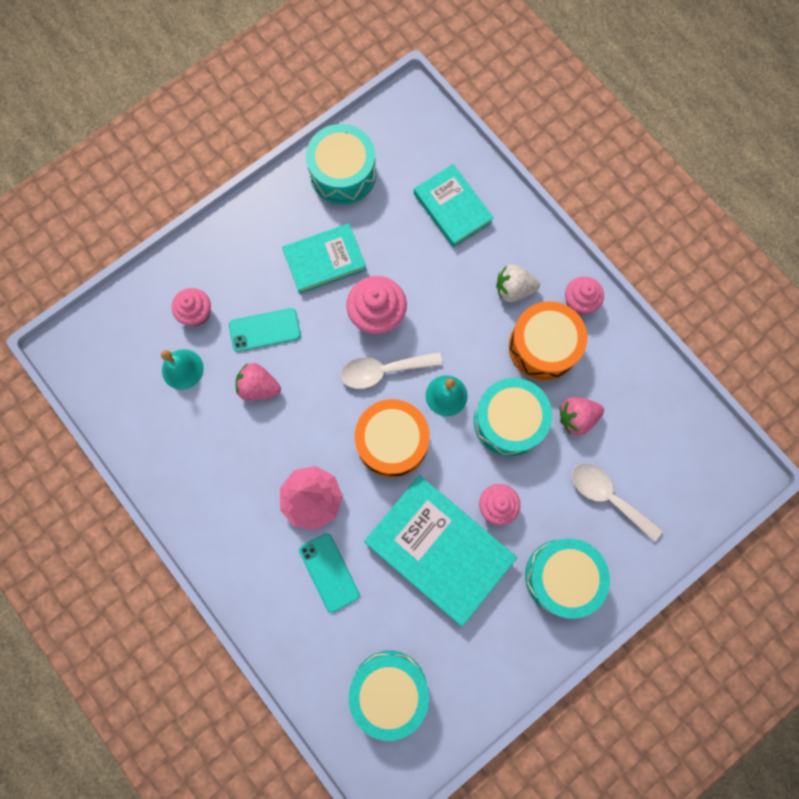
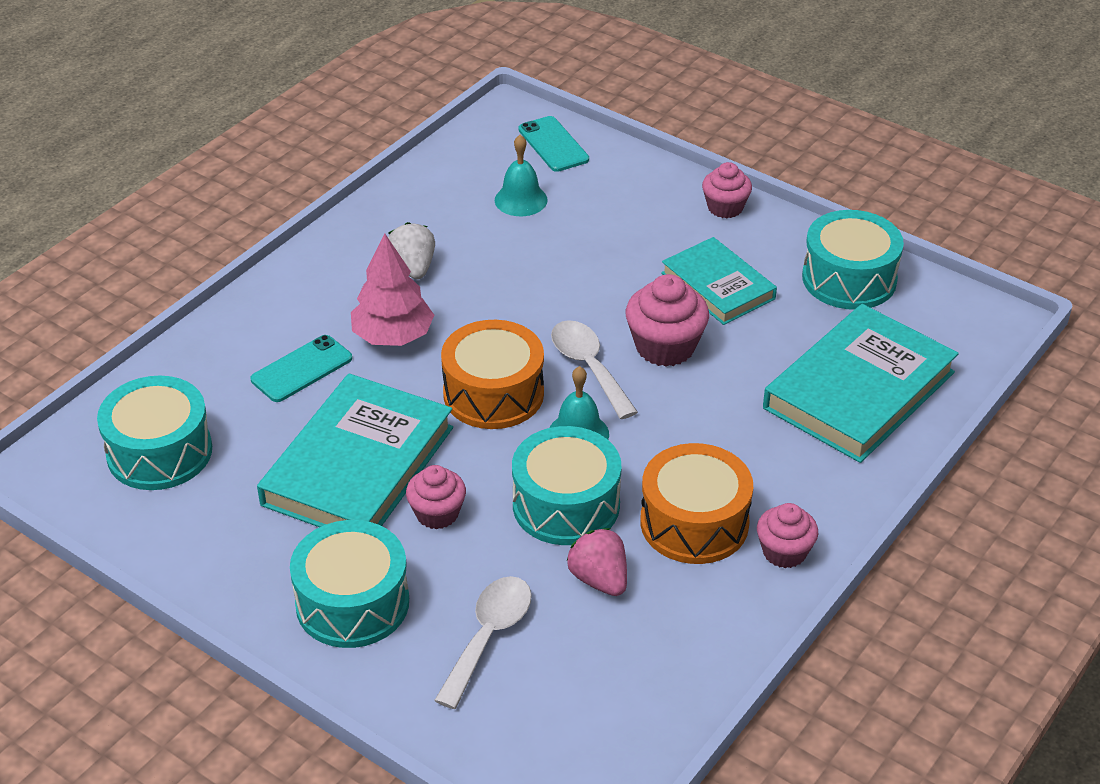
camera: 75 degrees right, 35 degrees down
pink cupcake [172,288,211,326] -> pink cupcake moved to [702,162,752,218]
turquoise phone [229,308,301,352] -> turquoise phone moved to [518,116,589,172]
pink strawberry [236,363,281,401] -> none
turquoise book [414,164,494,248] -> turquoise book [763,304,959,463], size x1.62
white strawberry [497,264,540,302] -> white strawberry moved to [388,222,435,279]

